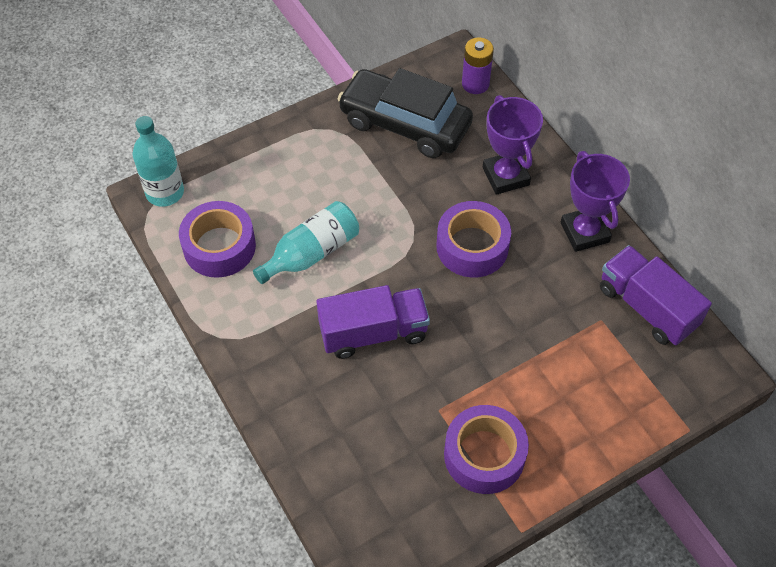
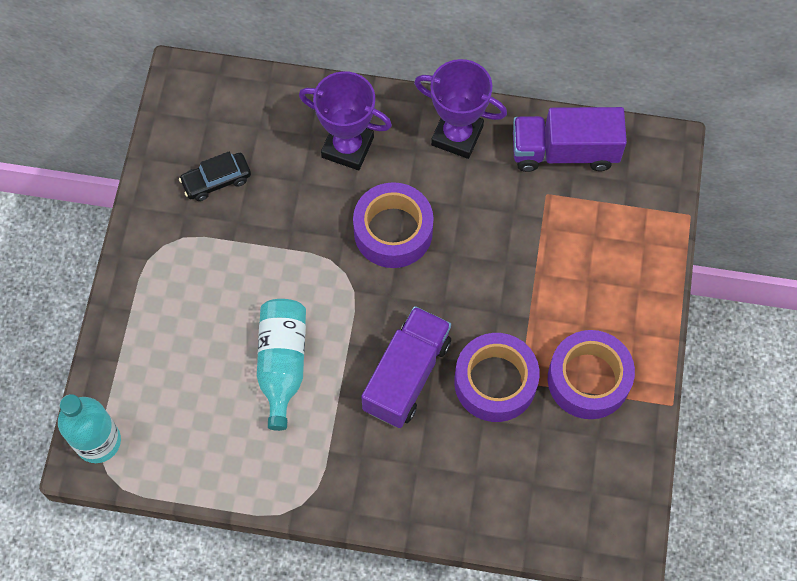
camera: 50 degrees left, 10 degrees up
purple tape [179,201,256,278] -> purple tape moved to [454,333,540,422]
black car [338,68,473,158] -> black car [179,151,251,201], size x0.46
purple battery [462,38,494,94] -> none

